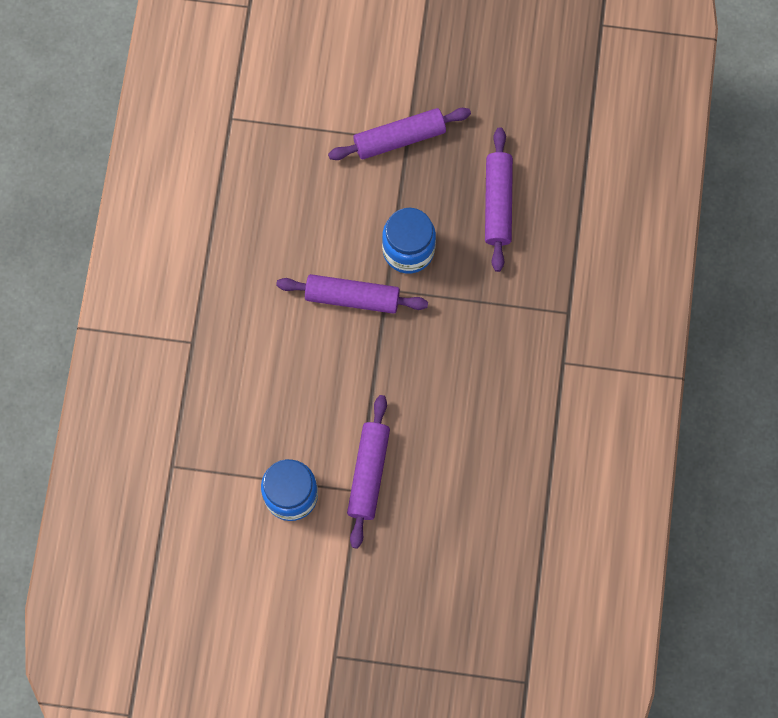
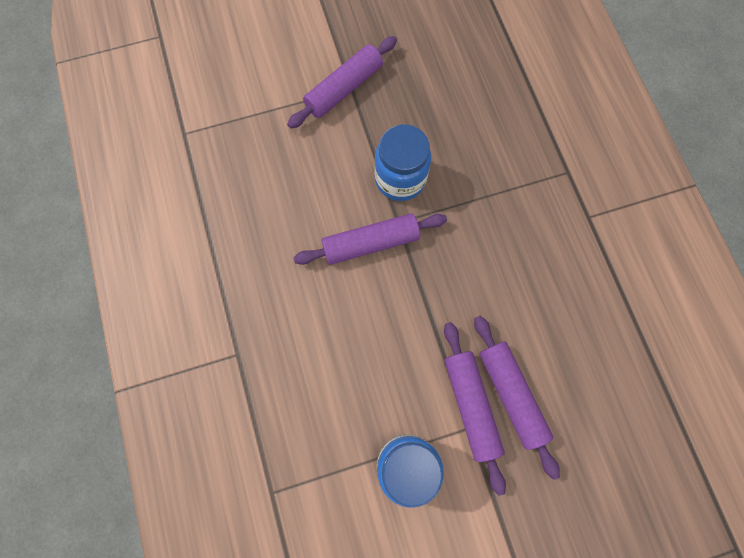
camera: 25 degrees left, 0 degrees up
purple rolling pin [485,127,513,272] -> purple rolling pin moved to [474,316,560,480]

